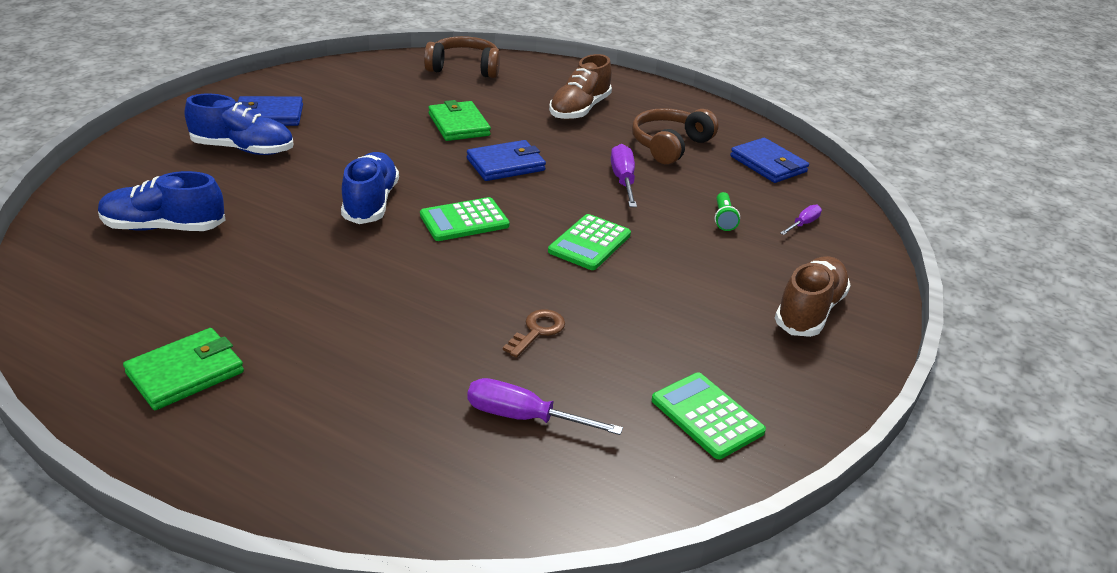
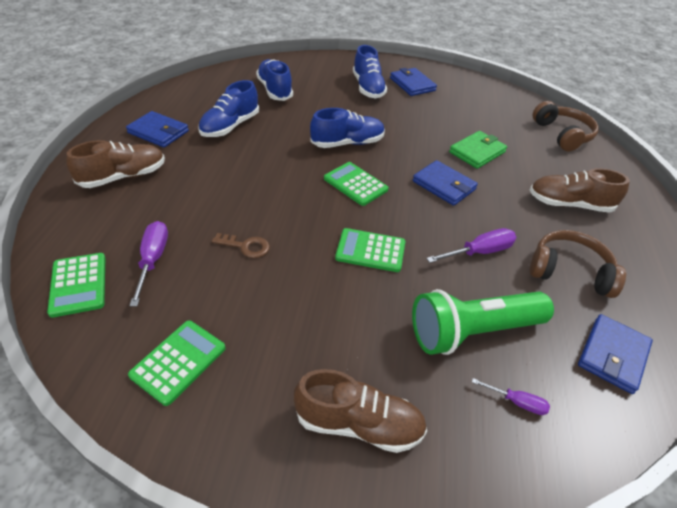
camera: 70 degrees right, 10 degrees up
green wallet [123,328,244,410] -> blue wallet [126,111,189,148]
green flashlight [715,192,740,231] -> green flashlight [412,289,554,355], size x2.50
none -> green calculator [47,253,106,318]
none -> brown shoe [67,140,165,188]
none -> blue shoe [198,80,259,137]

